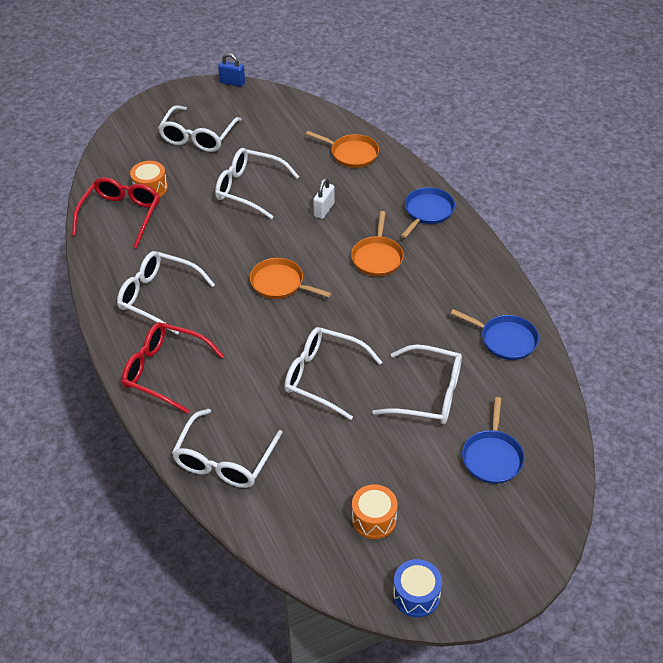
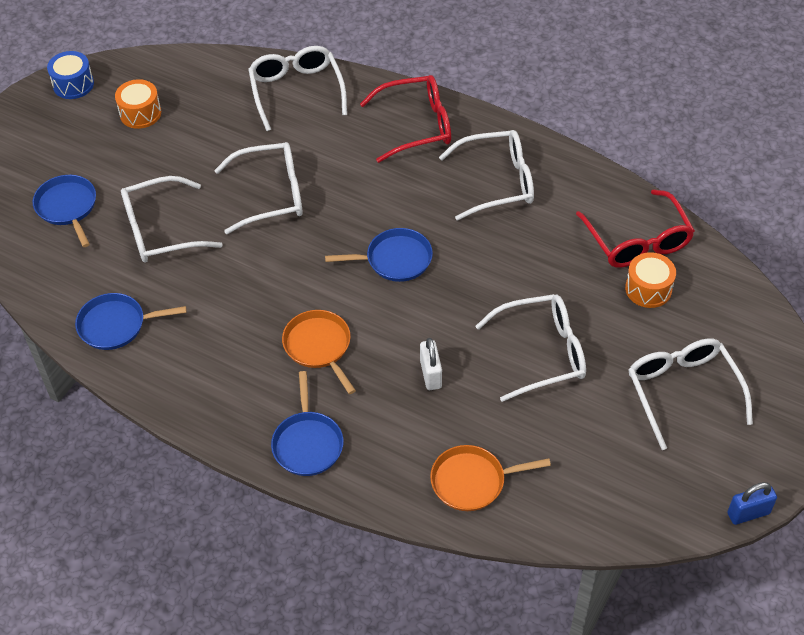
camera: 145 degrees right, 5 degrees up
orange pan [250,258,332,299] -> blue pan [325,228,433,282]

